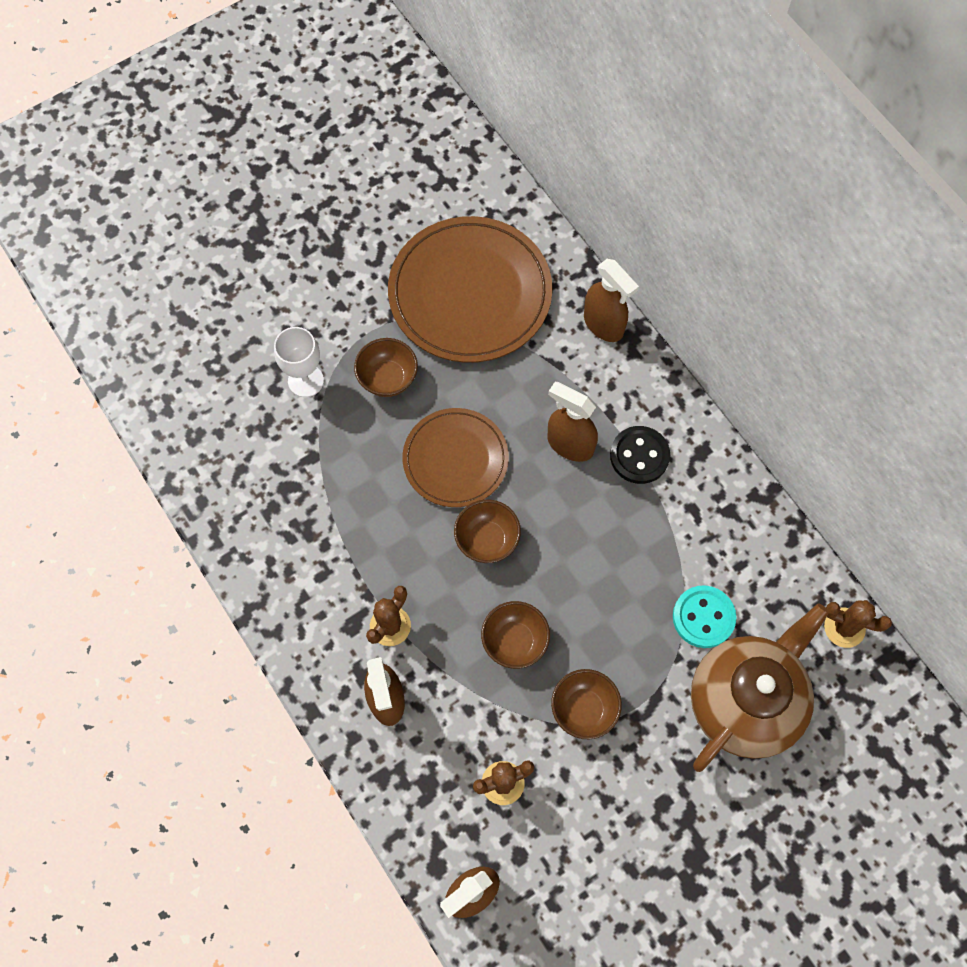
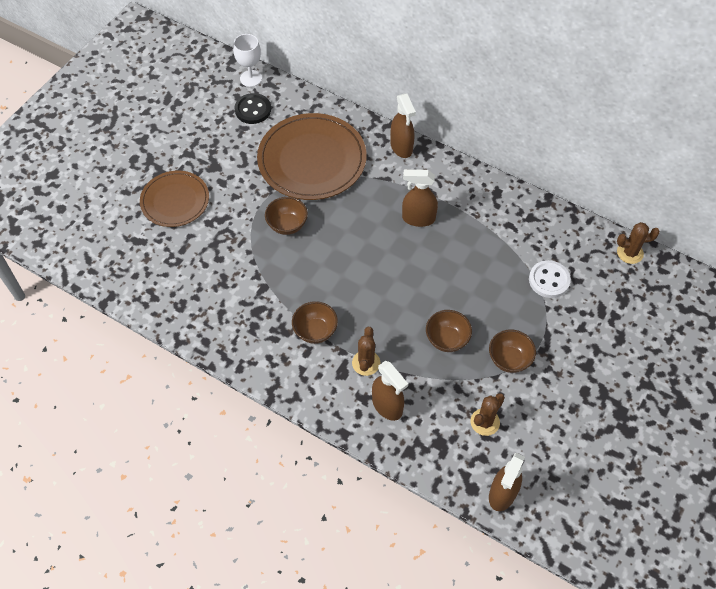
camera: 25 degrees left, 10 degrees down
white goblet [274,327,324,397] -> white goblet moved to [233,34,262,87]
brown plate [403,408,509,507] -> brown plate moved to [140,171,209,227]
brown bowl [454,500,521,563] -> brown bowl moved to [292,301,338,344]
brown spray bottle [584,259,639,342] -> brown spray bottle turned 45 degrees clockwise [390,94,416,158]
black button [610,426,670,484] -> black button moved to [235,93,271,124]
turquoise button [673,585,736,648] -> white button [529,260,571,298]
brown teapot [691,603,829,772] -> none

